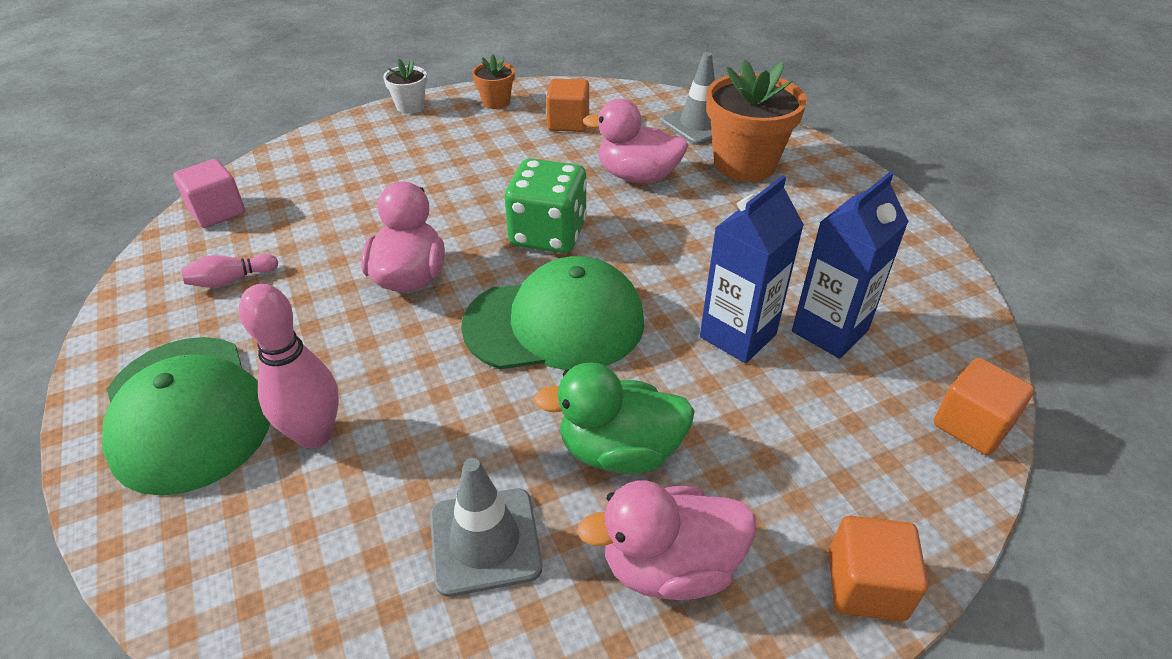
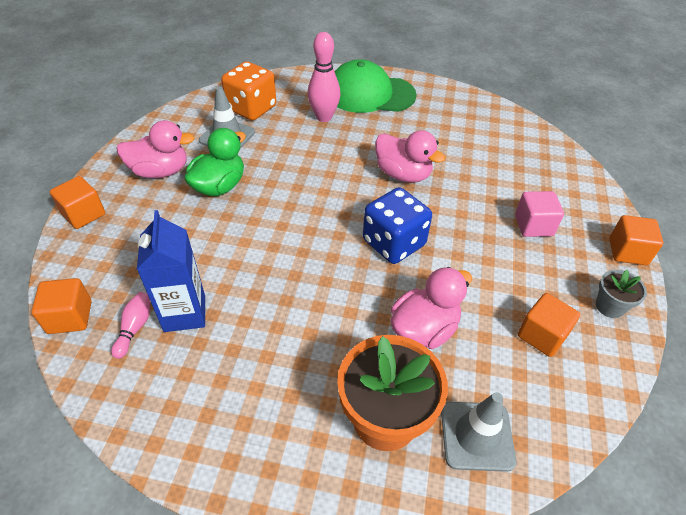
camera: 125 degrees right, 5 degrees up
pink cube [173,159,245,228] -> pink cube moved to [515,191,564,237]
pink bowling pin [181,254,278,288] -> pink bowling pin moved to [111,292,150,359]
white flower pot [383,59,427,114] -> orange cube [609,215,663,265]
green cap [461,256,644,370] -> none
orange flower pot [472,54,515,109] -> grey flower pot [596,270,647,318]
green dice [505,158,587,253] -> blue dice [363,187,432,264]
pink duck [577,480,756,600] -> pink duck turned 60 degrees clockwise [117,120,195,178]
blue carton [700,175,804,364] -> none
none -> orange dice [221,61,276,120]

